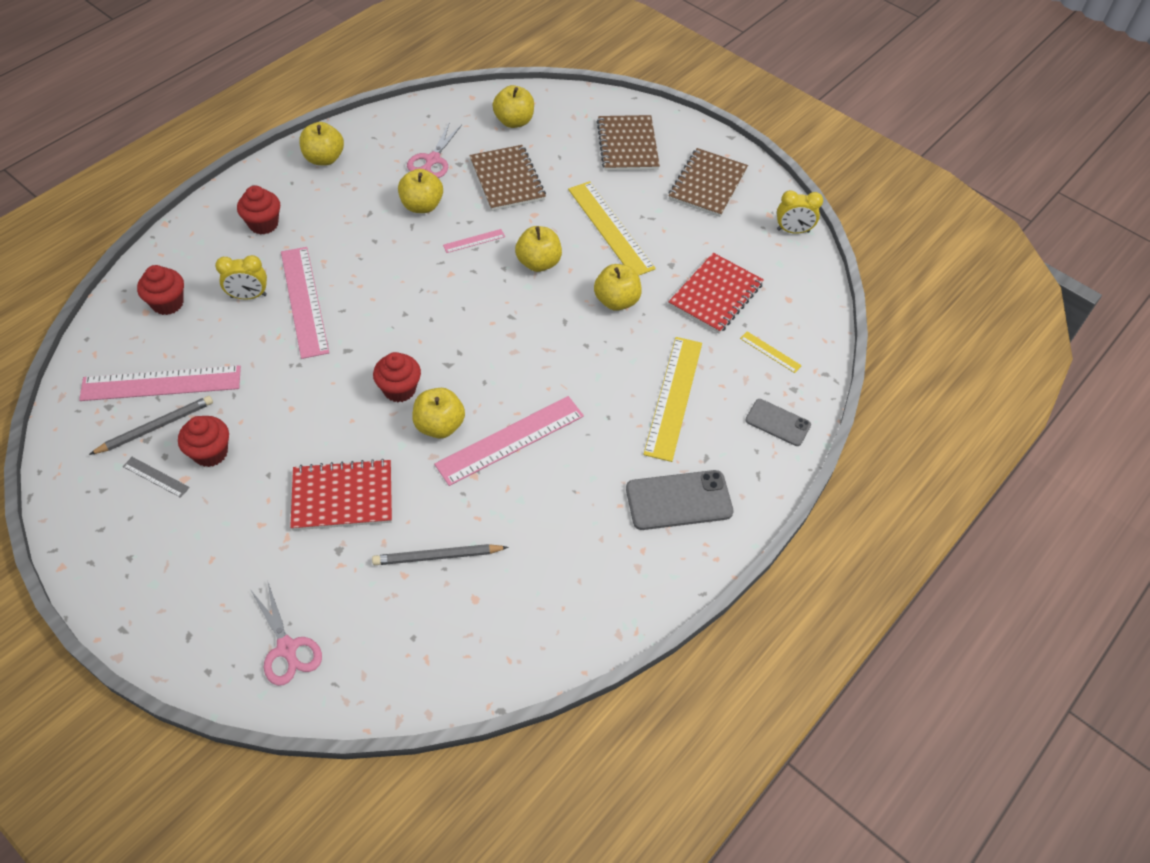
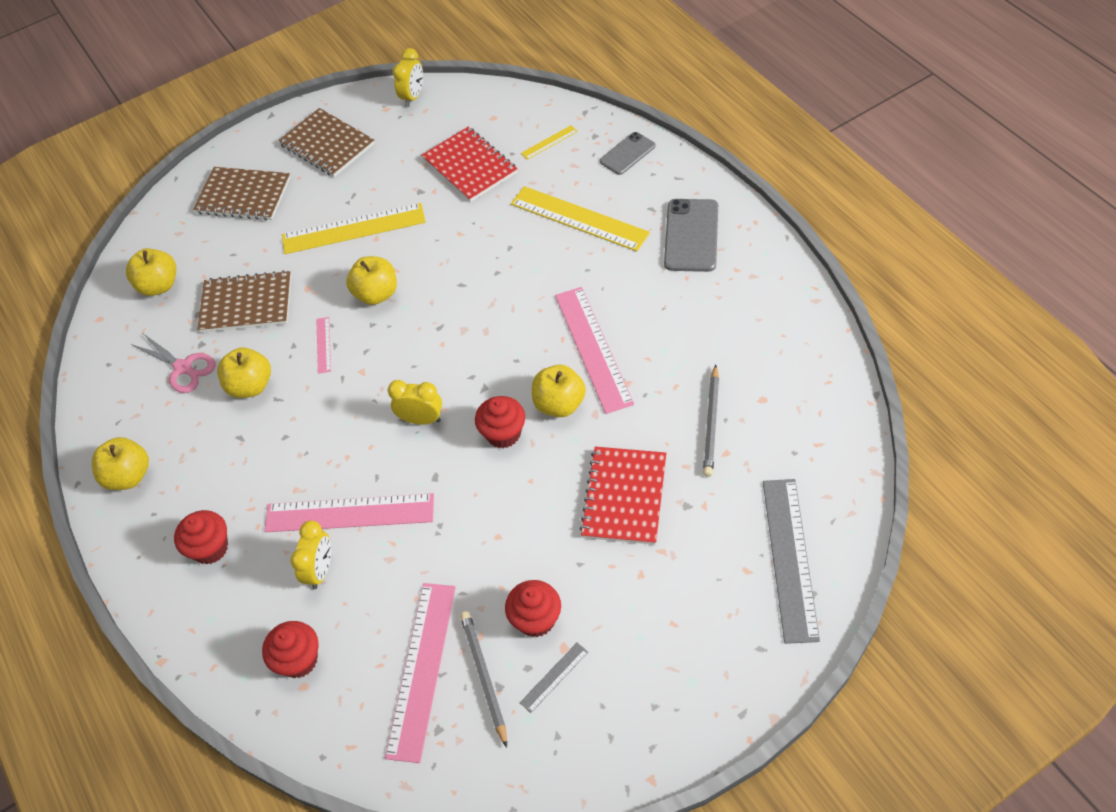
camera: 65 degrees left, 0 degrees up
pink scissors [250,580,322,686] -> grey ruler [763,479,820,644]
yellow apple [594,264,642,311] -> none
none -> yellow clock [388,380,442,425]

